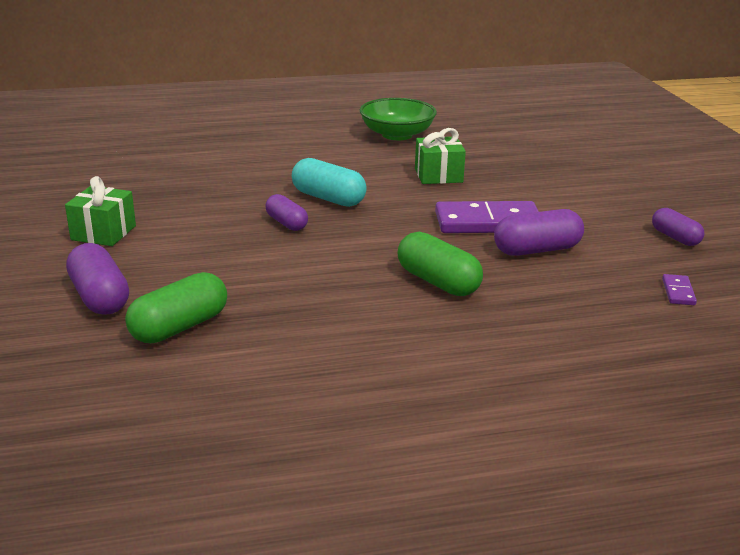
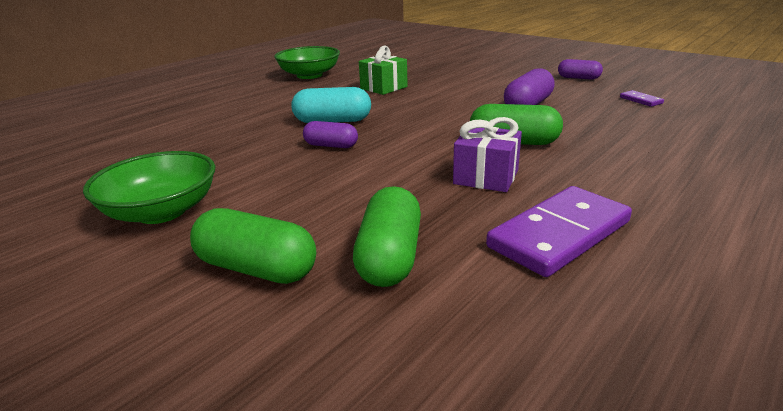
camera: 35 degrees left, 0 degrees up
green gift [65,176,136,246] -> green bowl [83,151,215,224]
purple capsule [66,243,129,315] -> green capsule [190,208,316,284]
purple domino [435,201,539,233] -> purple domino moved to [486,186,632,277]
none -> purple gift [453,117,522,192]

